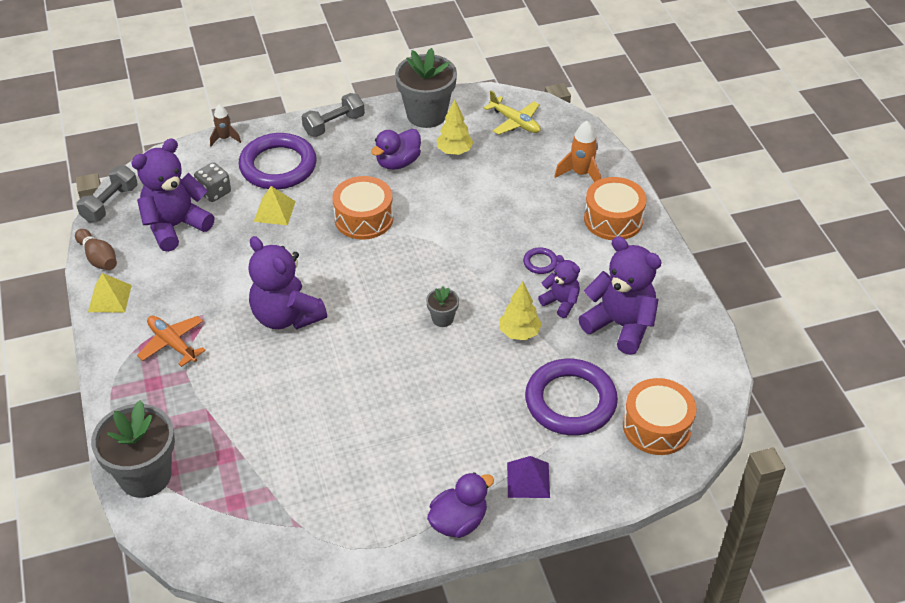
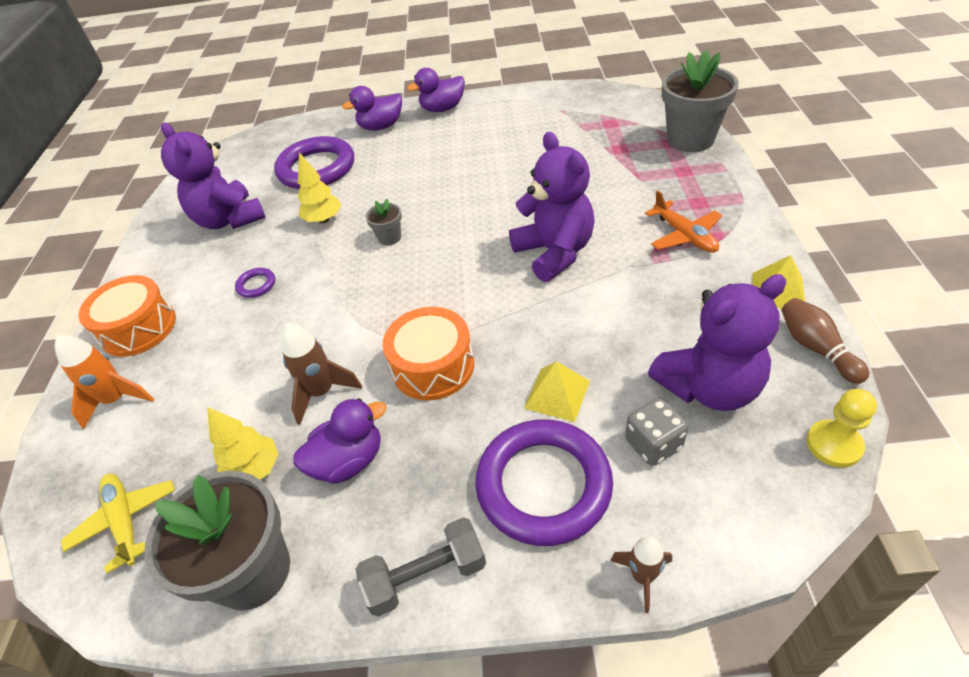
camera: 160 degrees left, 0 degrees up
grey dumbbell [76,165,137,222] -> yellow pawn [807,389,877,467]
purple pyramid [507,456,550,498] -> purple duck [342,86,402,130]
purple teddy bear [538,255,580,318] -> none
orange drum [623,378,697,455] -> none
none -> brown rocket [282,324,362,425]

